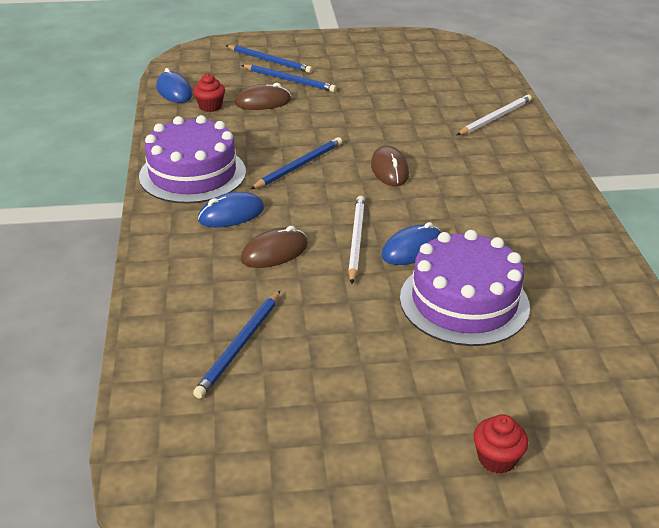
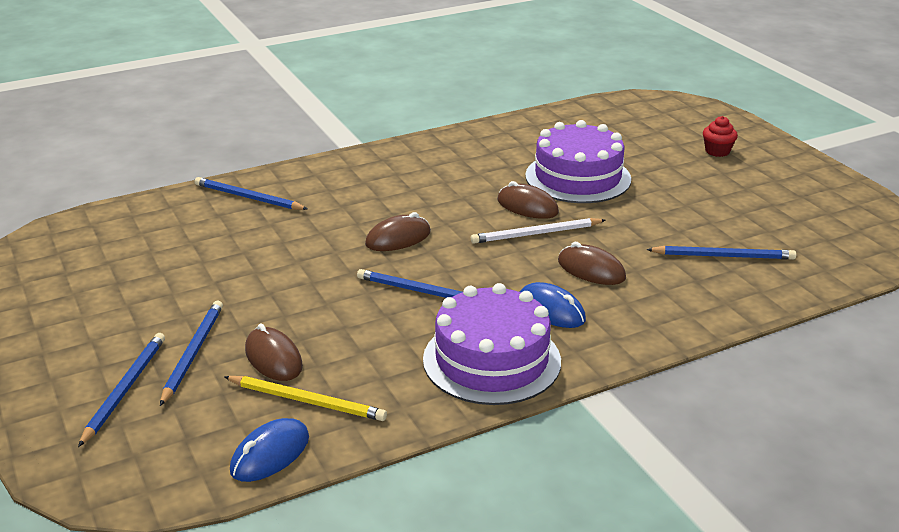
camera: 110 degrees left, 5 degrees down
red cupcake [193,74,225,112] -> yellow pencil [224,376,387,421]
blue mouse [381,222,441,265] -> brown mouse [497,181,559,219]
white pencil [457,94,532,135] -> blue pencil [194,177,308,210]

